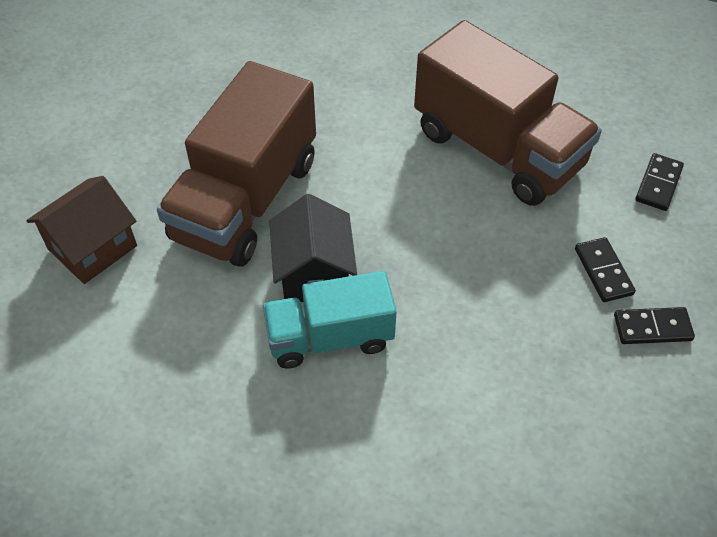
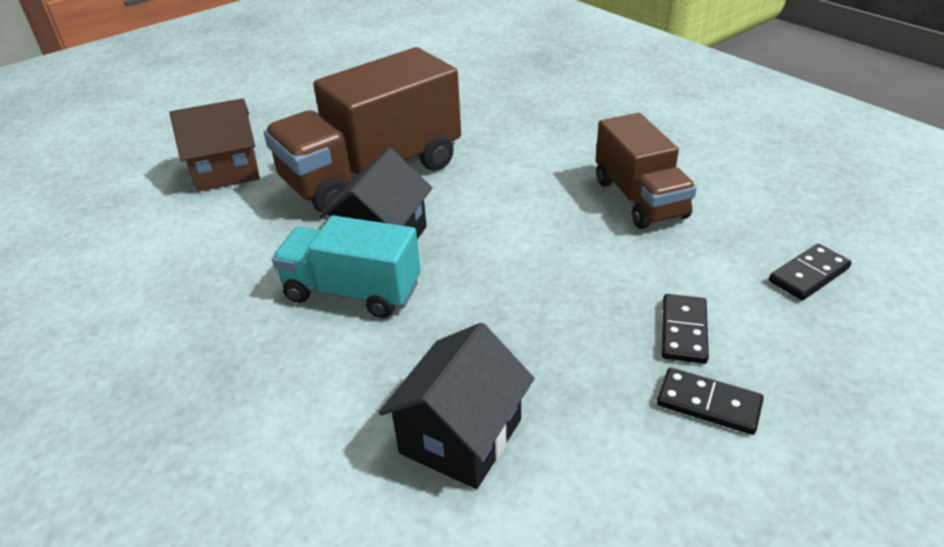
camera: 30 degrees right, 15 degrees down
brown truck [414,20,602,206] -> brown truck [596,113,697,229], size x0.61
none -> black house [378,323,535,489]

